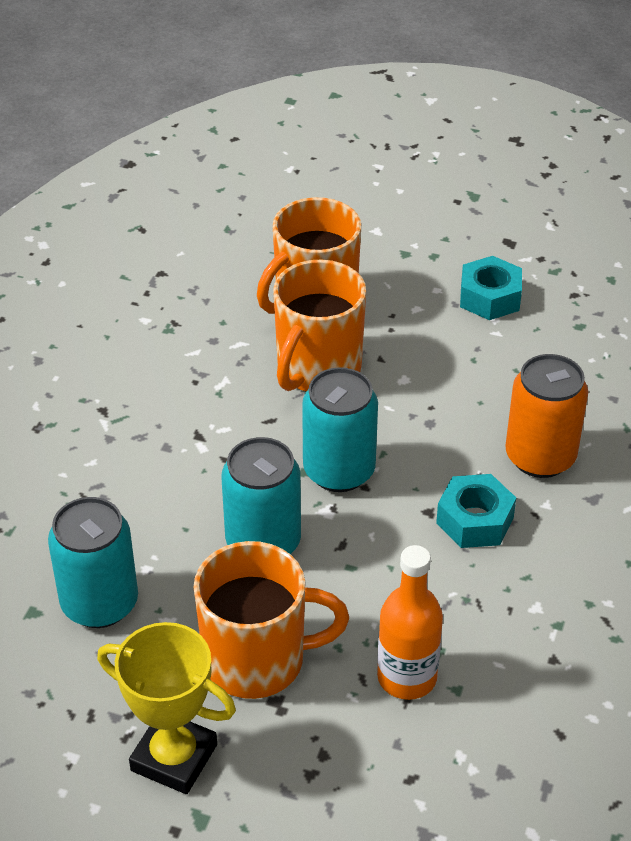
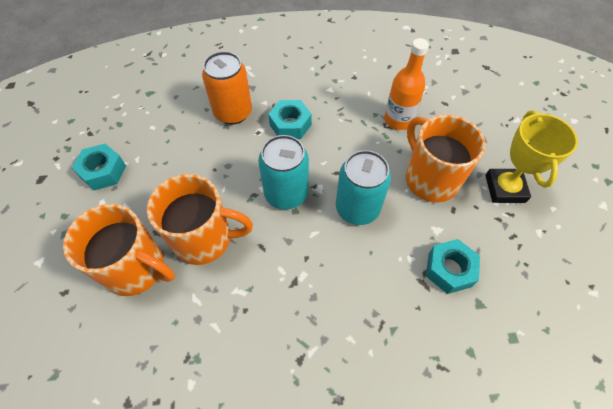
camera: 115 degrees left, 15 degrees up
turquoise can [48,497,138,628] -> turquoise nut [426,239,480,294]

